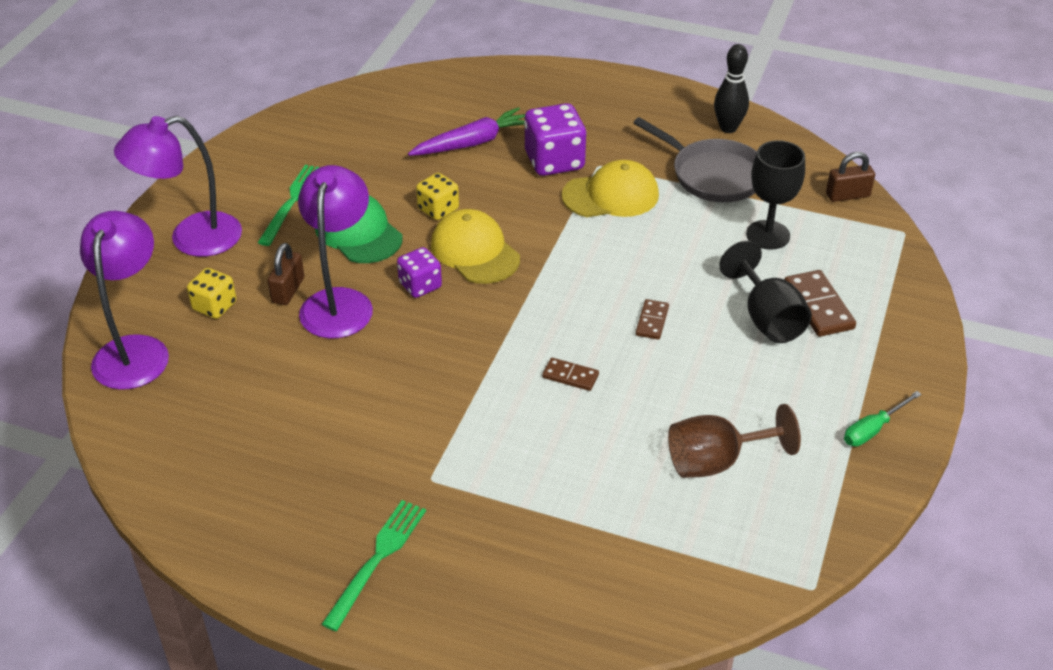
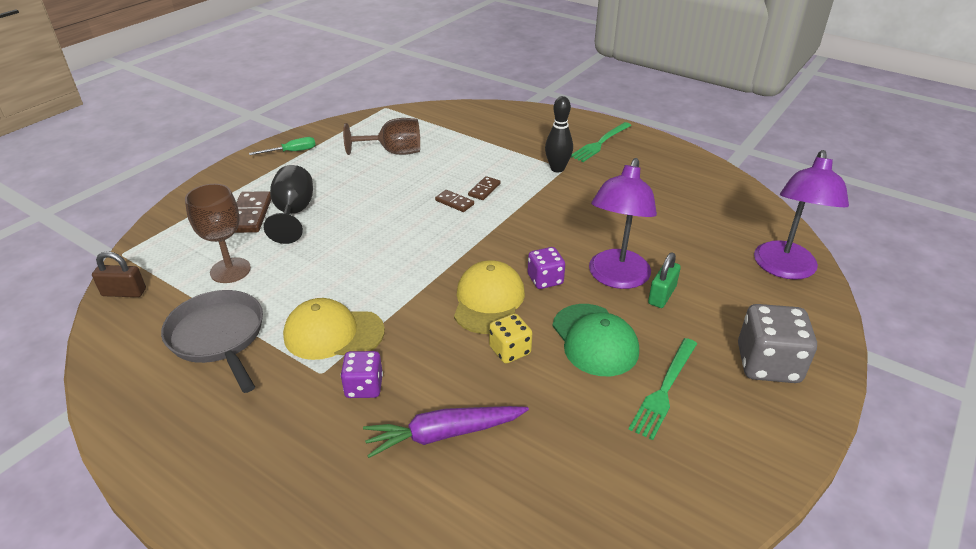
camera: 165 degrees left, 5 degrees down
purple lamp [114,116,242,257] -> grey dice [738,304,817,383]
yellow dice [187,268,236,319] -> none
brown padlock [268,243,304,305] -> green padlock [648,252,681,308]
yellow cap [431,209,520,284] -> yellow cap turned 150 degrees counterclockwise [454,260,525,334]
purple dice [524,103,587,176] -> purple dice [340,351,383,398], size x0.60
brown domino [636,299,669,340] -> brown domino moved to [468,176,501,200]
black bowling pin [714,44,749,133] -> black bowling pin moved to [545,96,573,172]
black goblet [746,140,805,250] -> brown goblet [185,184,251,283]

